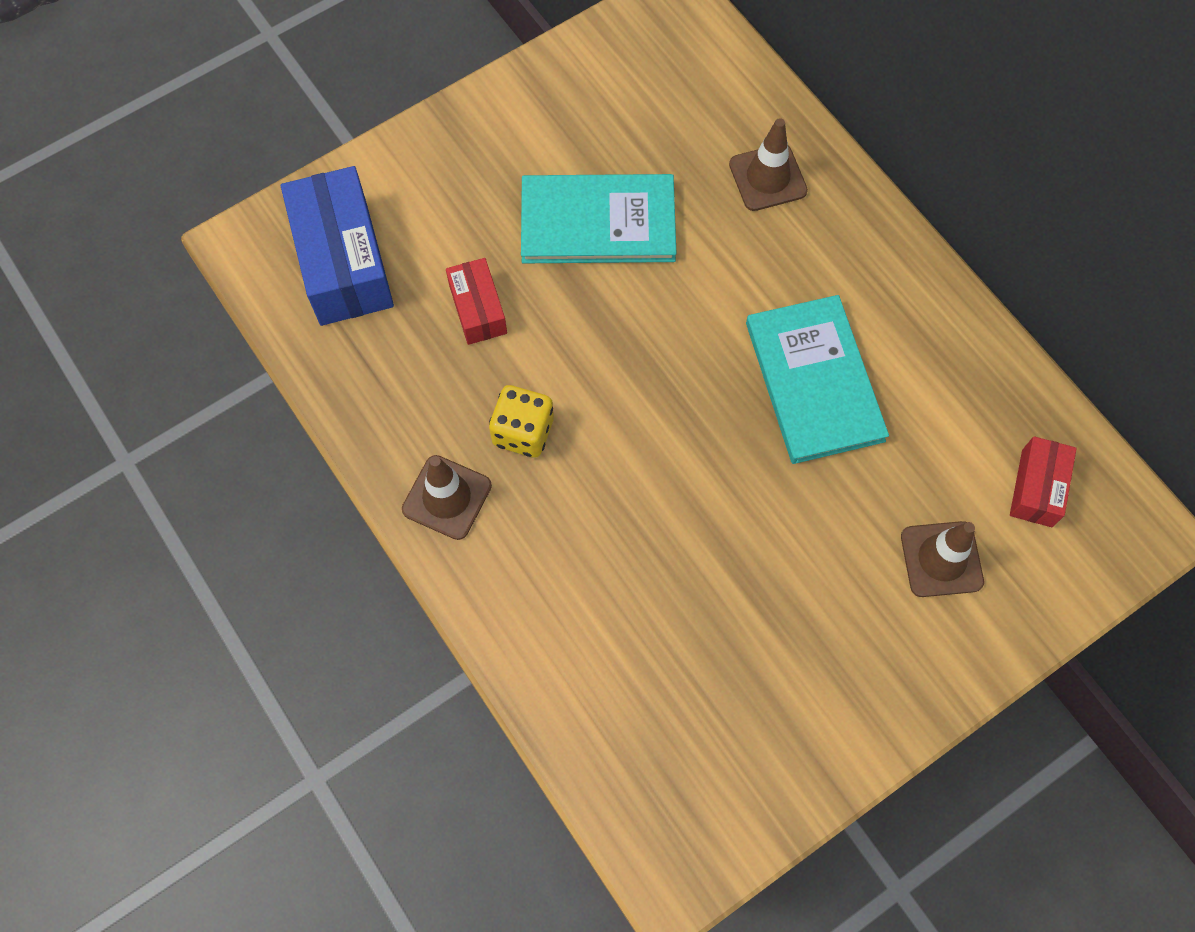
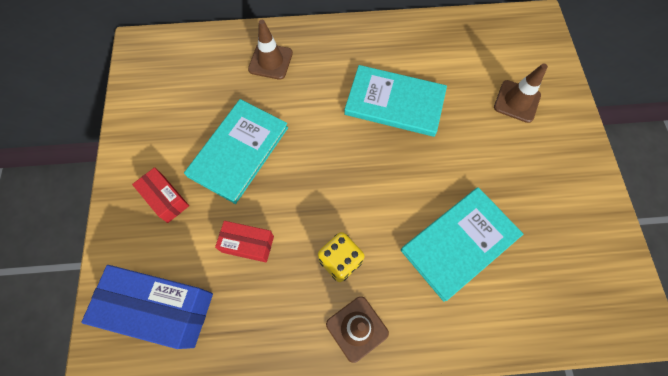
camera: 60 degrees left, 0 degrees up
red box [1010,436,1077,527] -> red box moved to [132,167,189,223]
none -> turquoise book [401,187,523,302]

